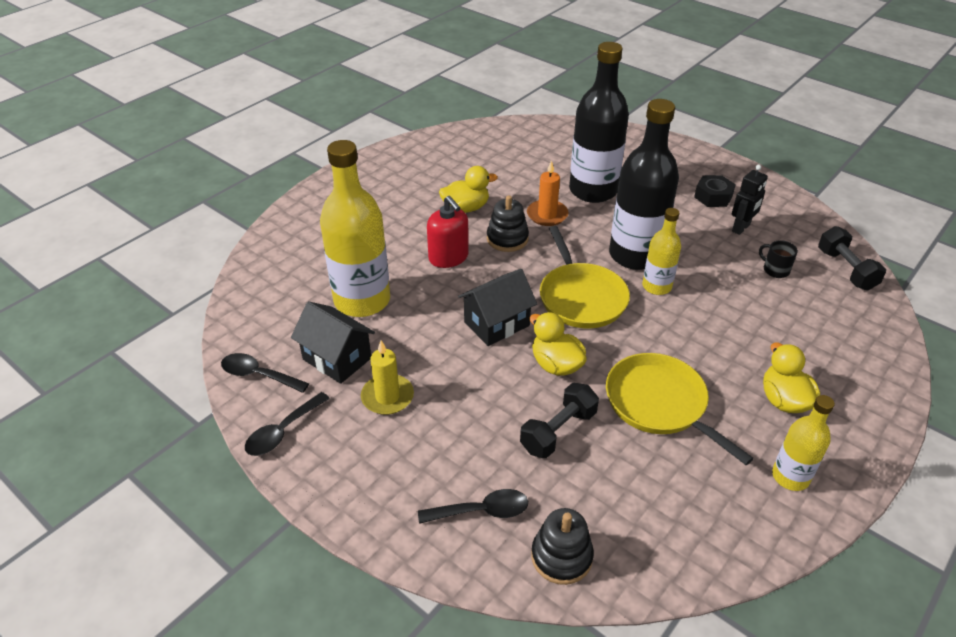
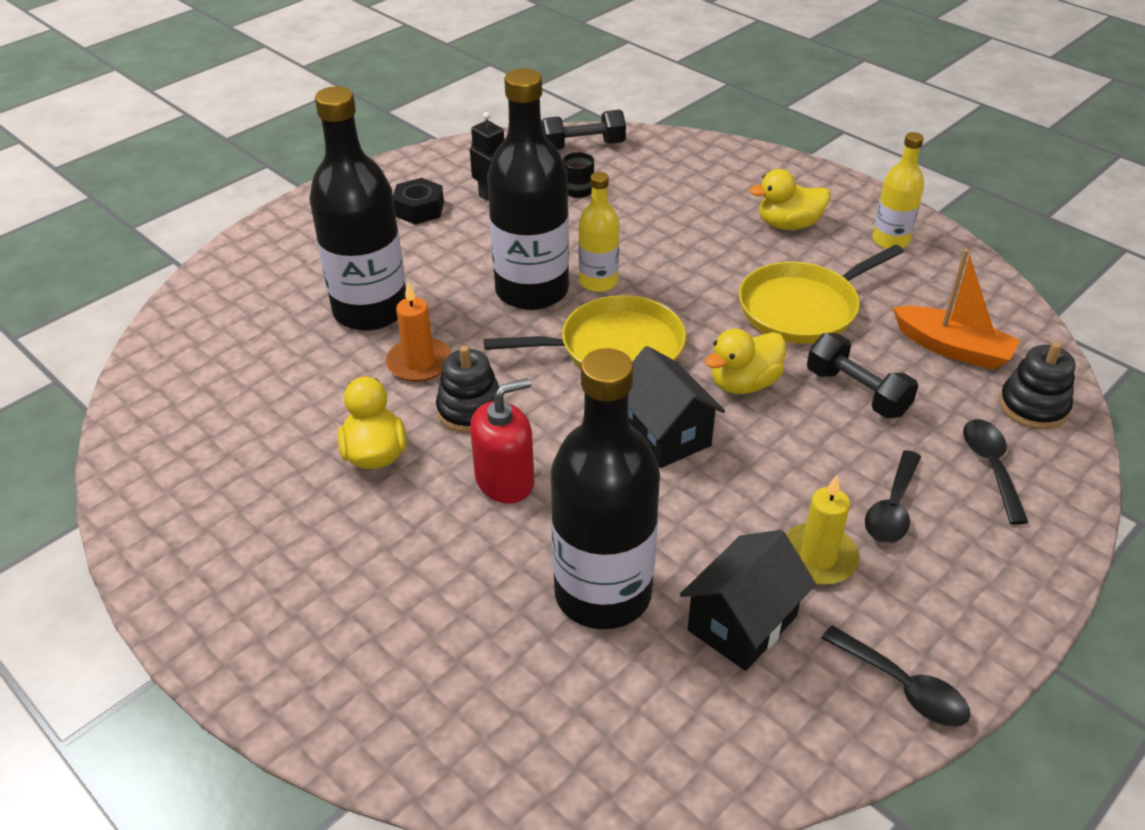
camera: 85 degrees left, 0 degrees up
black spoon [221,353,309,393] -> black spoon moved to [865,450,921,543]
yellow bottle [320,140,390,317] -> black bottle [551,348,660,629]
none -> orange boat [893,249,1021,370]

